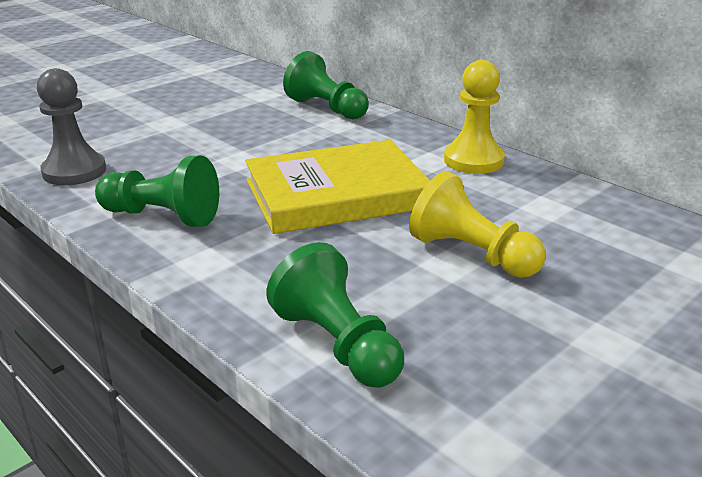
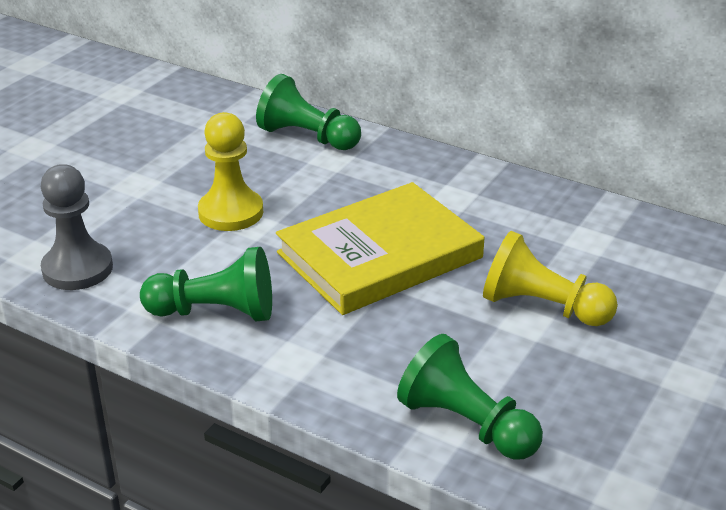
camera: 15 degrees left, 5 degrees up
yellow pawn [444,60,505,174] -> yellow pawn moved to [198,112,263,231]

